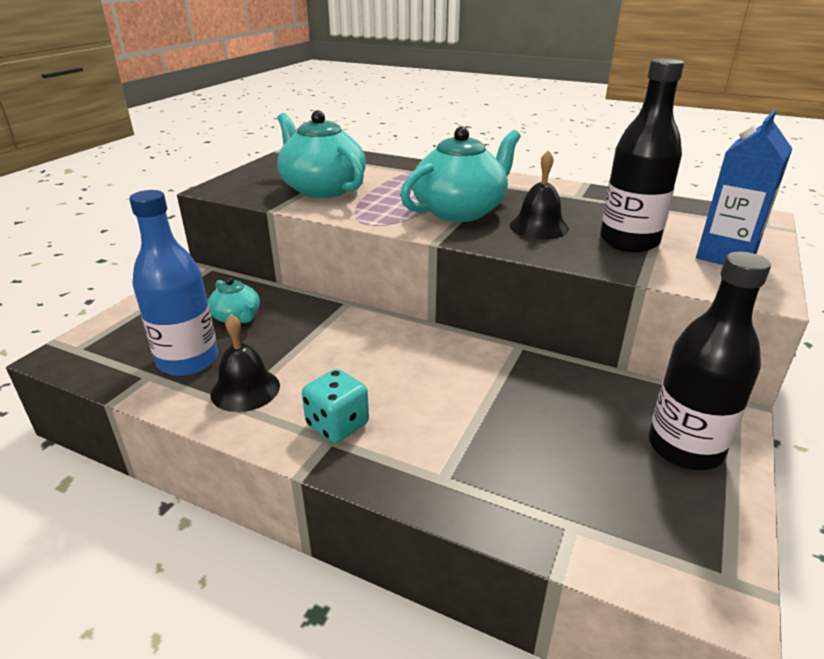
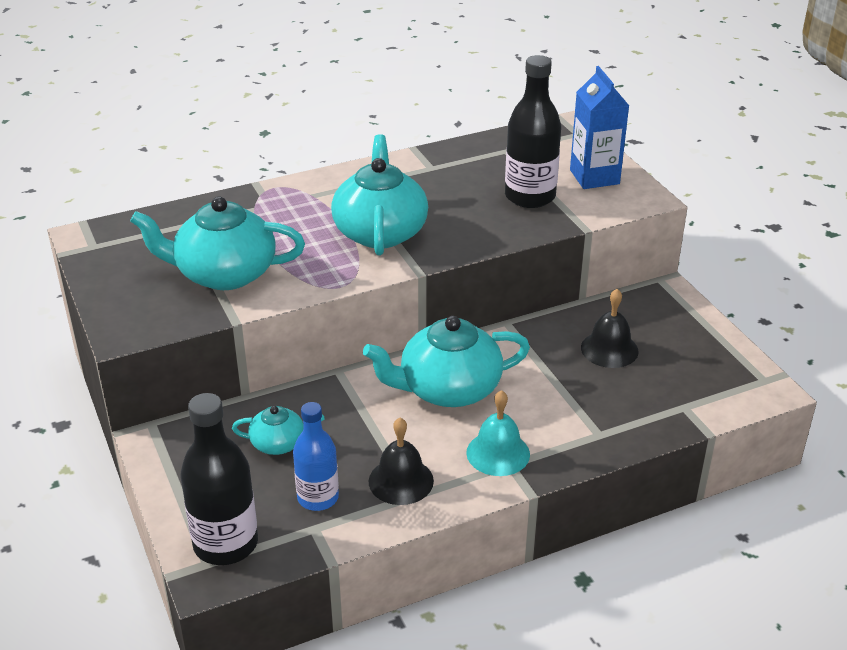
camera: 50 degrees left, 5 degrees up
blue bottle [129,190,218,376] -> blue bottle [293,402,339,511], size x0.67
turquoise dice [302,369,369,443] -> turquoise bell [466,390,530,476]
black bell [510,150,569,239] -> black bell moved to [581,289,639,368]
black bottle [649,252,771,470] -> black bottle moved to [180,393,258,565]
none -> turquoise teapot [363,316,530,407]

